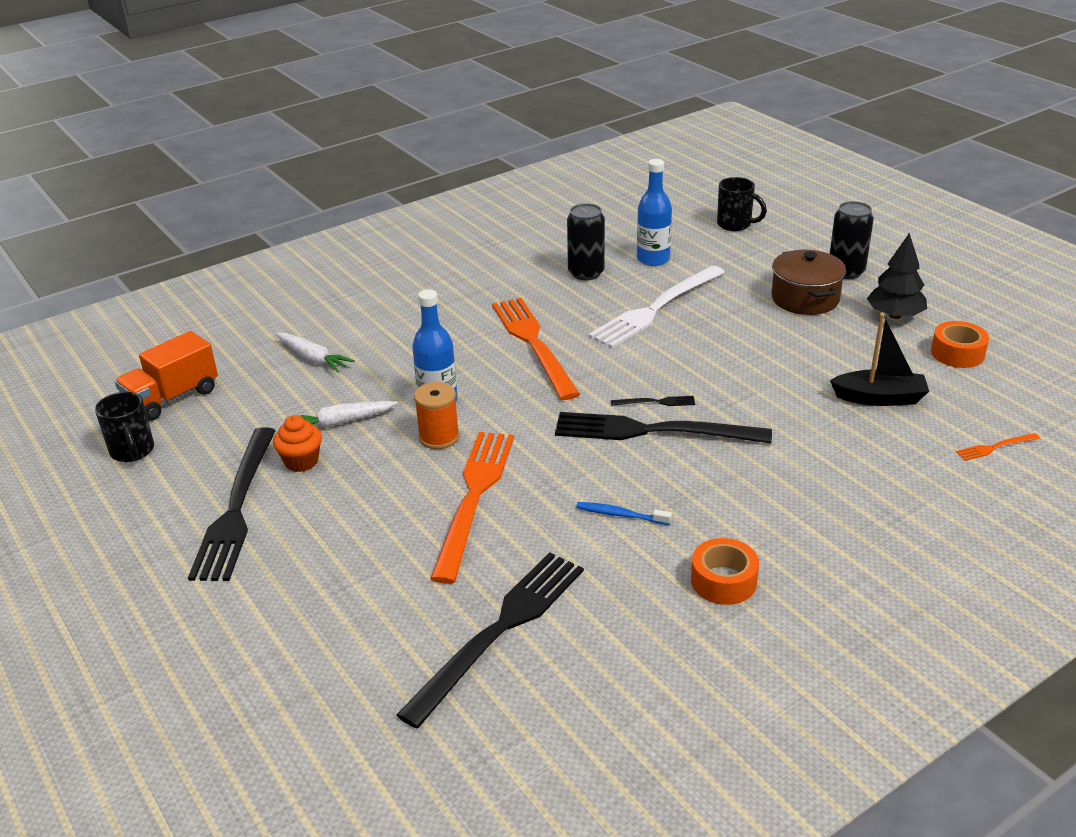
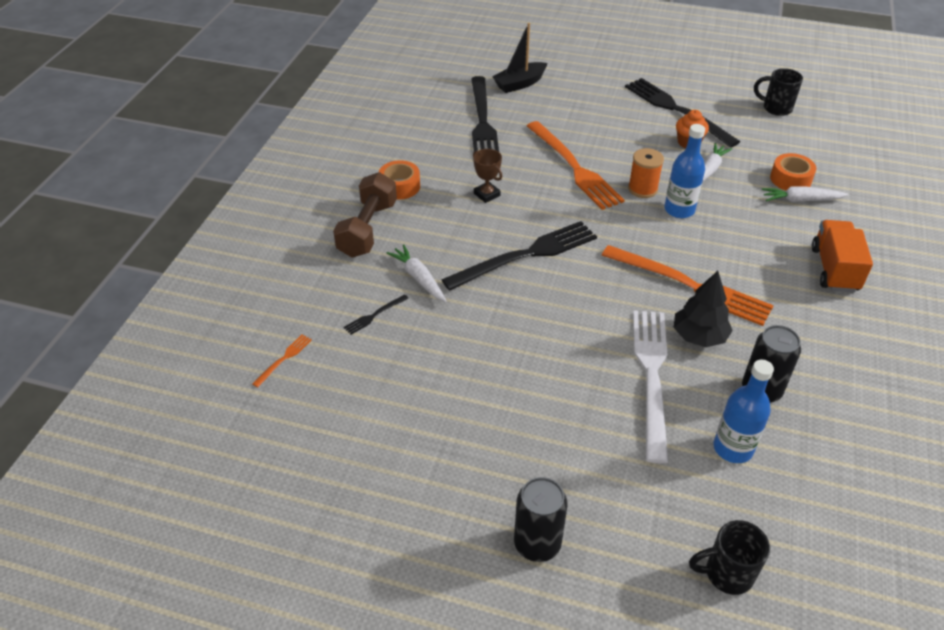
camera: 140 degrees right, 10 degrees up
orange truck [115,331,218,421] -> orange truck moved to [812,220,873,292]
blue toothbrush [576,502,672,525] -> brown trophy [473,149,502,203]
black fork [611,396,695,406] -> black fork moved to [344,294,409,335]
brown pot [771,250,846,315] -> none
black boat [830,314,929,406] -> black boat moved to [492,23,547,93]
black tree [867,233,927,319] -> black tree moved to [674,271,733,347]
orange tape [931,321,989,368] -> orange tape moved to [770,153,816,190]
none -> brown dumbbell [333,172,397,257]
none -> white carrot [387,244,447,302]

